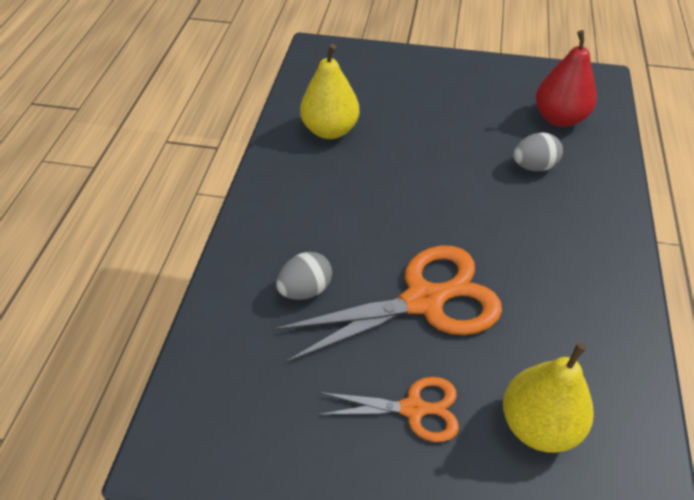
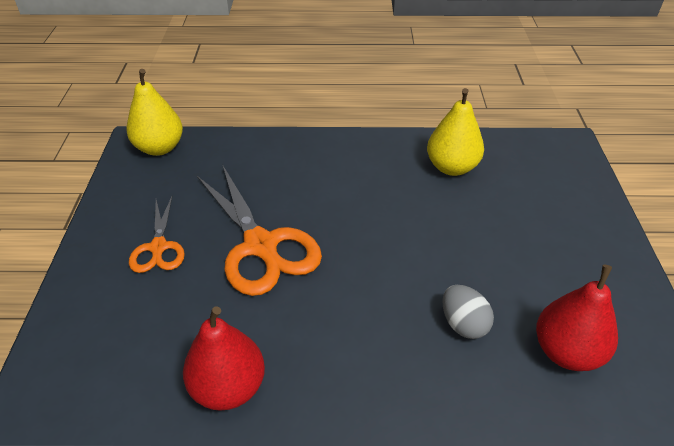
camera: 80 degrees right, 5 degrees down
grey egg [276,252,332,300] -> none
yellow pear [503,343,594,453] -> yellow pear moved to [126,69,183,156]
none -> red pear [183,306,265,411]

